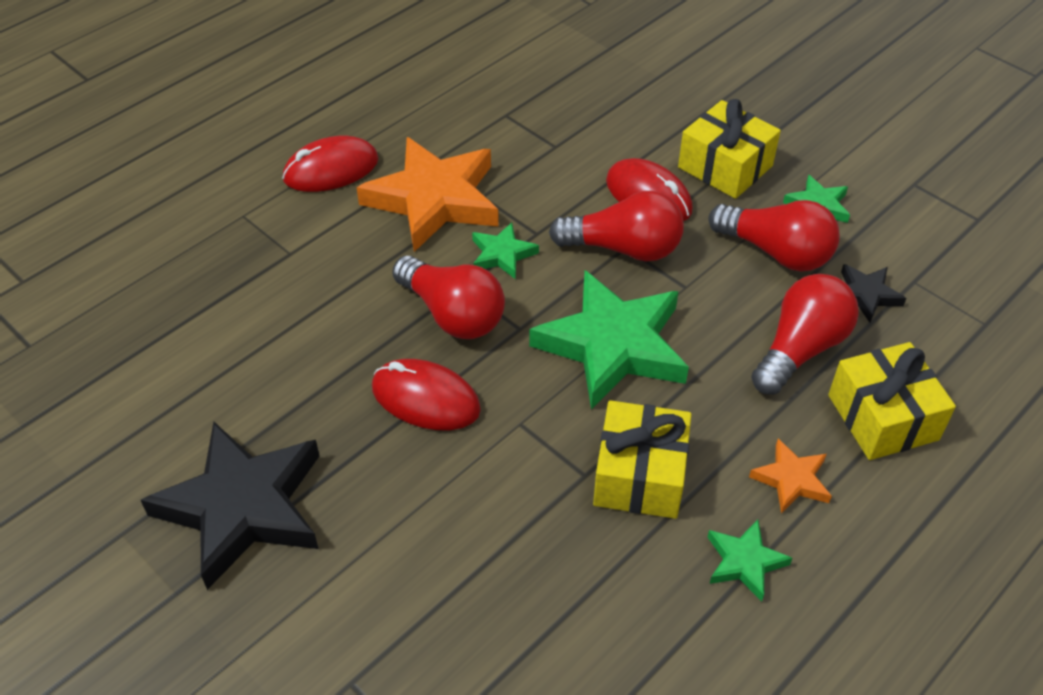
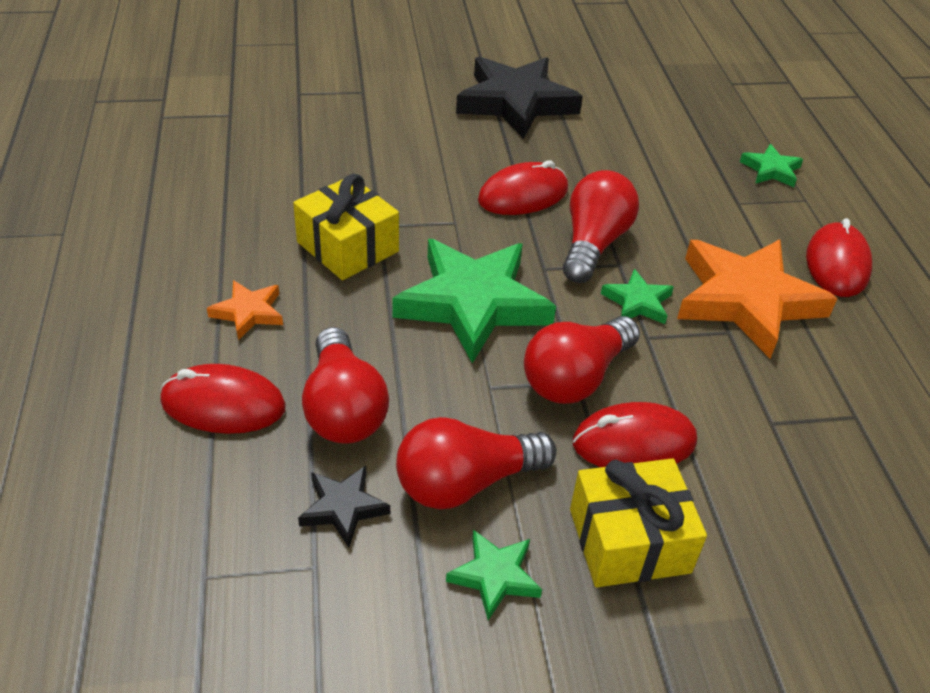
camera: 125 degrees right, 5 degrees down
red light bulb [392,256,505,339] -> red light bulb turned 120 degrees clockwise [563,170,639,283]
green star [708,520,793,602] -> green star moved to [740,144,803,187]
yellow gift [828,342,956,460] -> red mouse [160,364,286,434]

